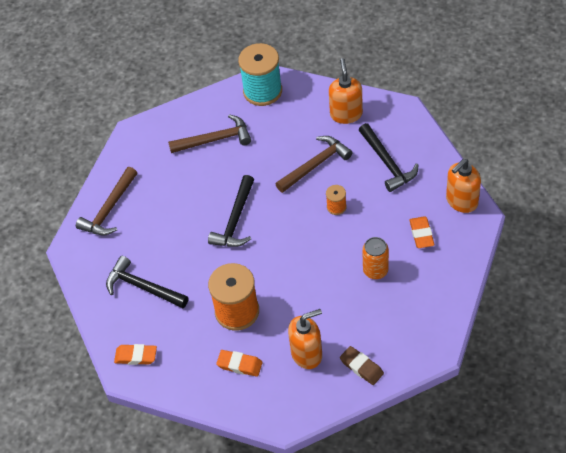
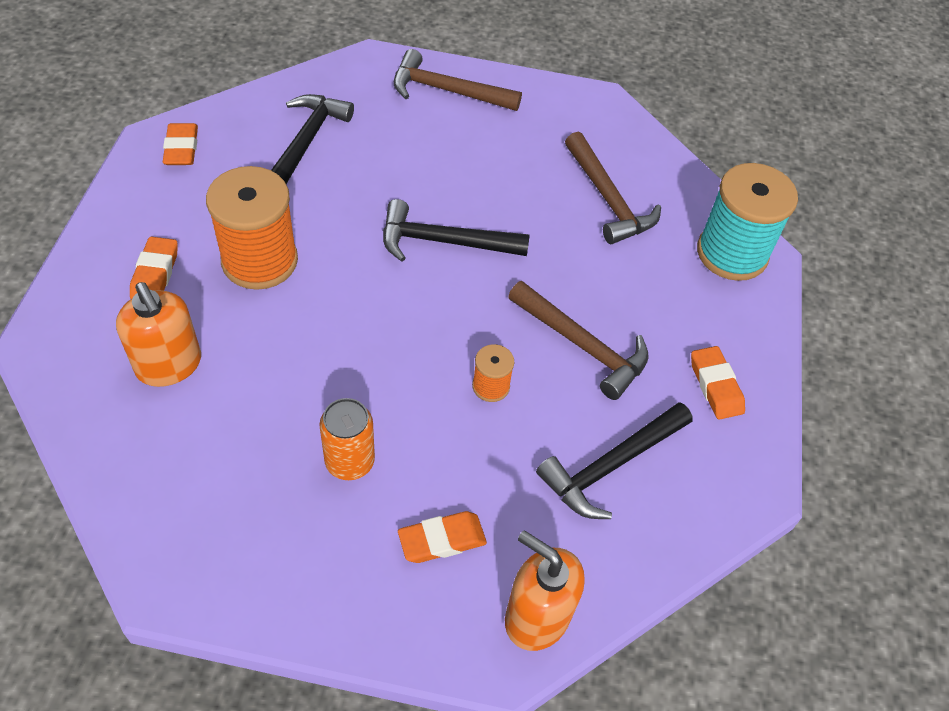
camera: 70 degrees right, 0 degrees up
orange soap dispenser [329,58,363,124] -> orange eraser [691,346,745,420]
brown eraser [340,346,384,385] -> none

